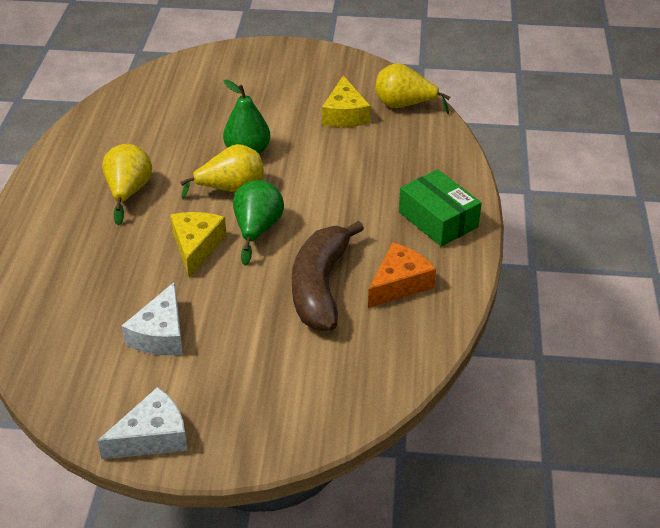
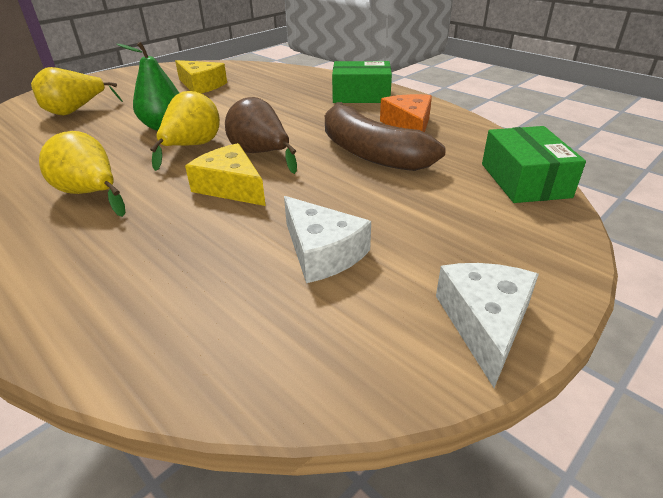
camera: 50 degrees left, 5 degrees down
green pear [233,180,284,265] -> brown pear [225,97,297,174]
yellow pear [375,63,450,114] -> yellow pear moved to [31,67,123,115]
none -> green box [482,126,586,203]

